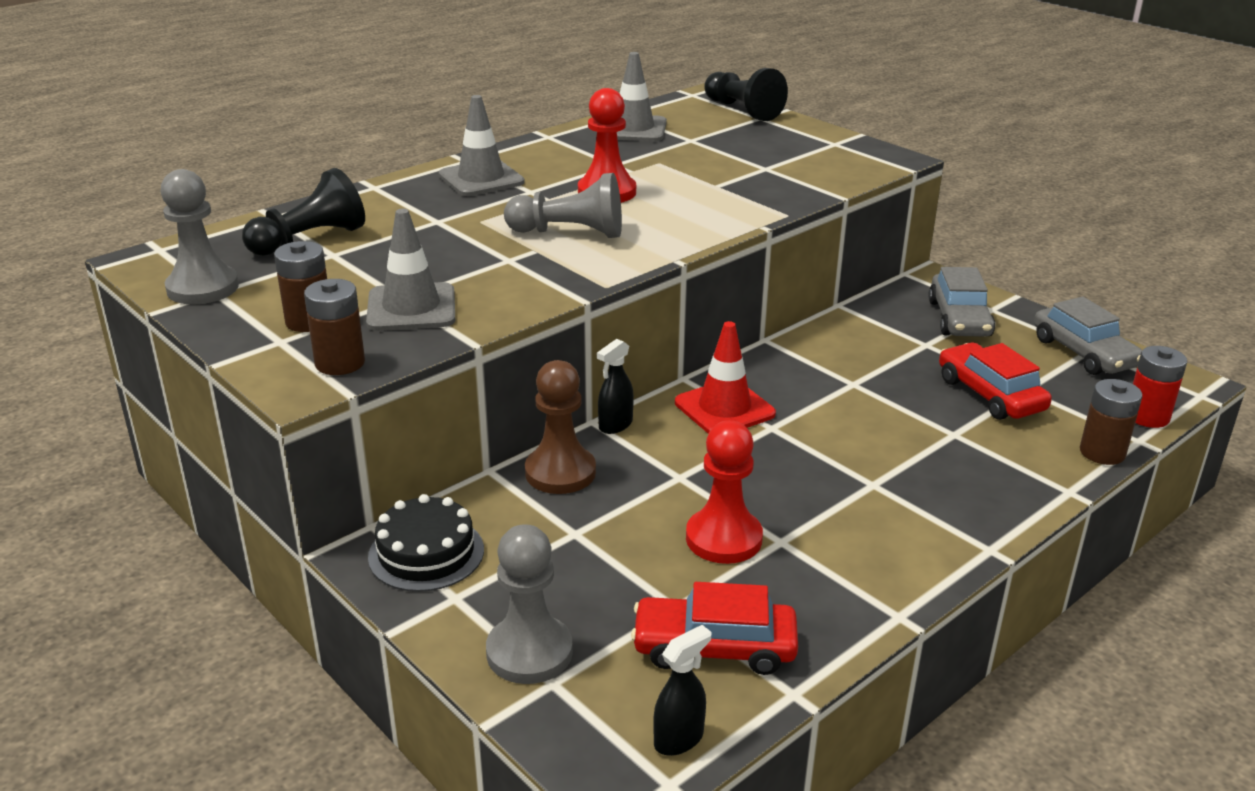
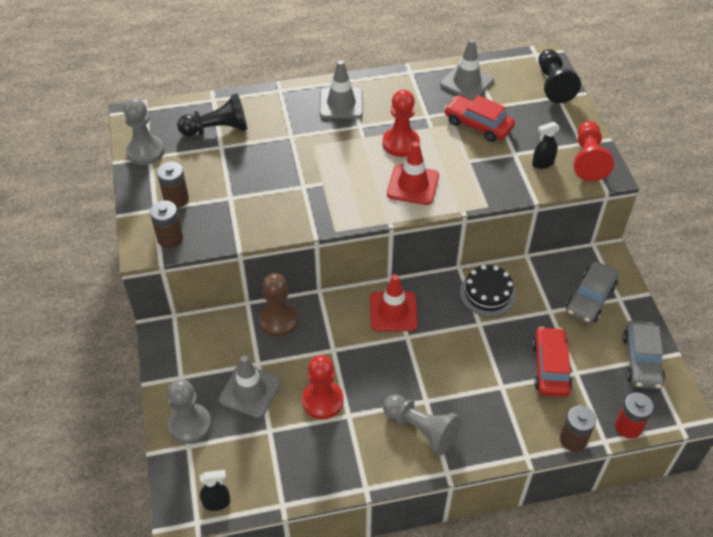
camera: 30 degrees right, 20 degrees up
grey traffic cone [366,209,455,331] -> grey traffic cone moved to [219,356,281,418]
black cake [368,494,484,592] -> black cake moved to [460,265,516,317]
grey pawn [504,173,622,238] -> grey pawn moved to [383,394,461,455]
black spray bottle [597,339,634,434] -> black spray bottle moved to [532,122,560,169]
red car [631,582,798,675] -> red car moved to [444,95,515,142]
none -> red traffic cone [387,142,439,205]
none -> red pawn [574,121,614,181]

